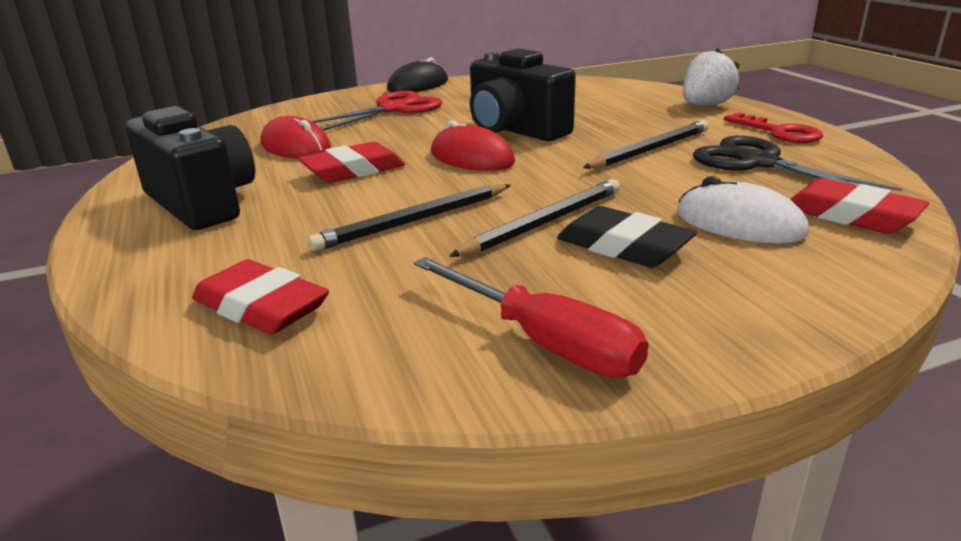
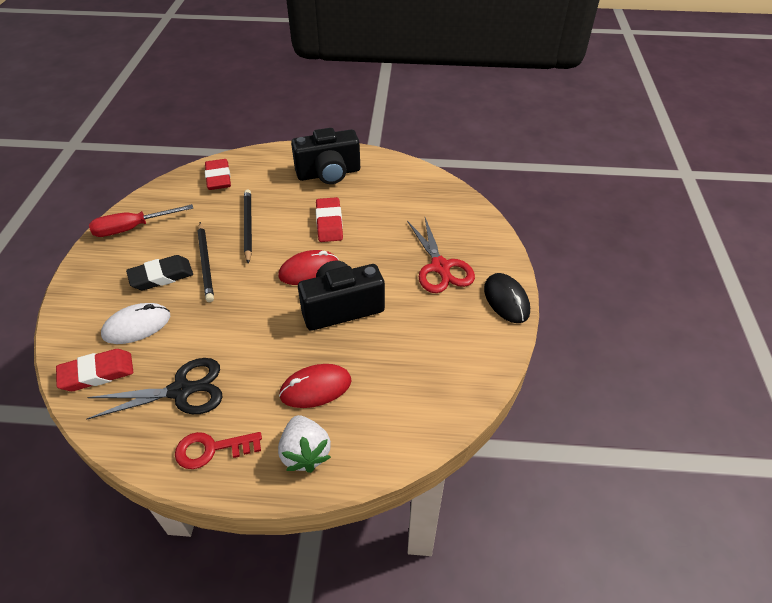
camera: 115 degrees right, 20 degrees up
red eraser [192,259,329,335] -> red eraser turned 75 degrees counterclockwise [205,159,231,190]
red mouse [260,116,331,159] -> red mouse moved to [279,364,352,408]
black pencil [583,120,709,169] -> none

